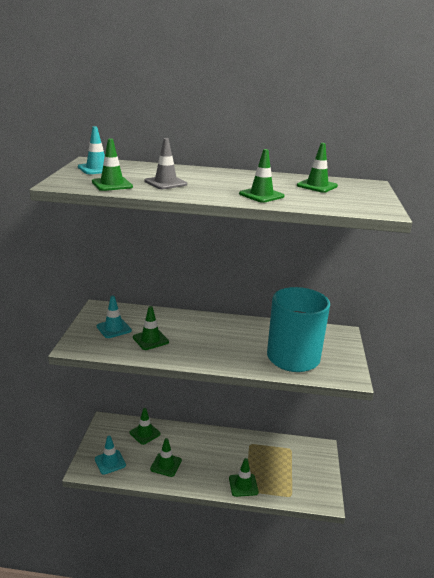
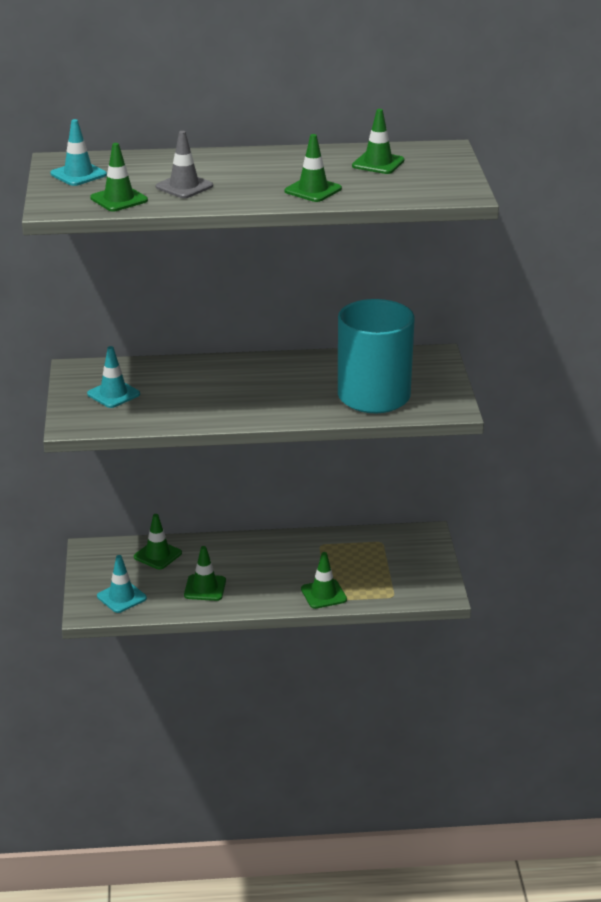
camera: 10 degrees left, 5 degrees up
green traffic cone [133,306,169,350] -> none

